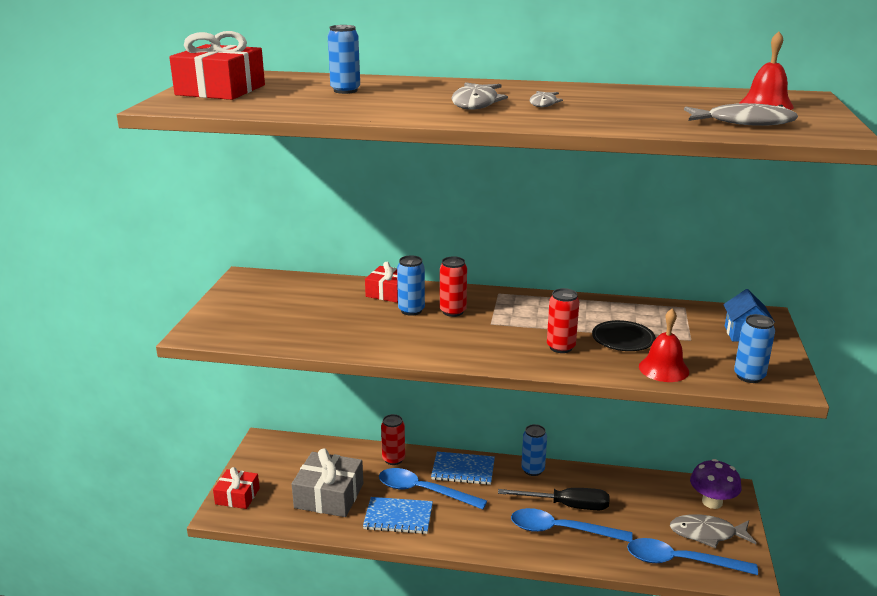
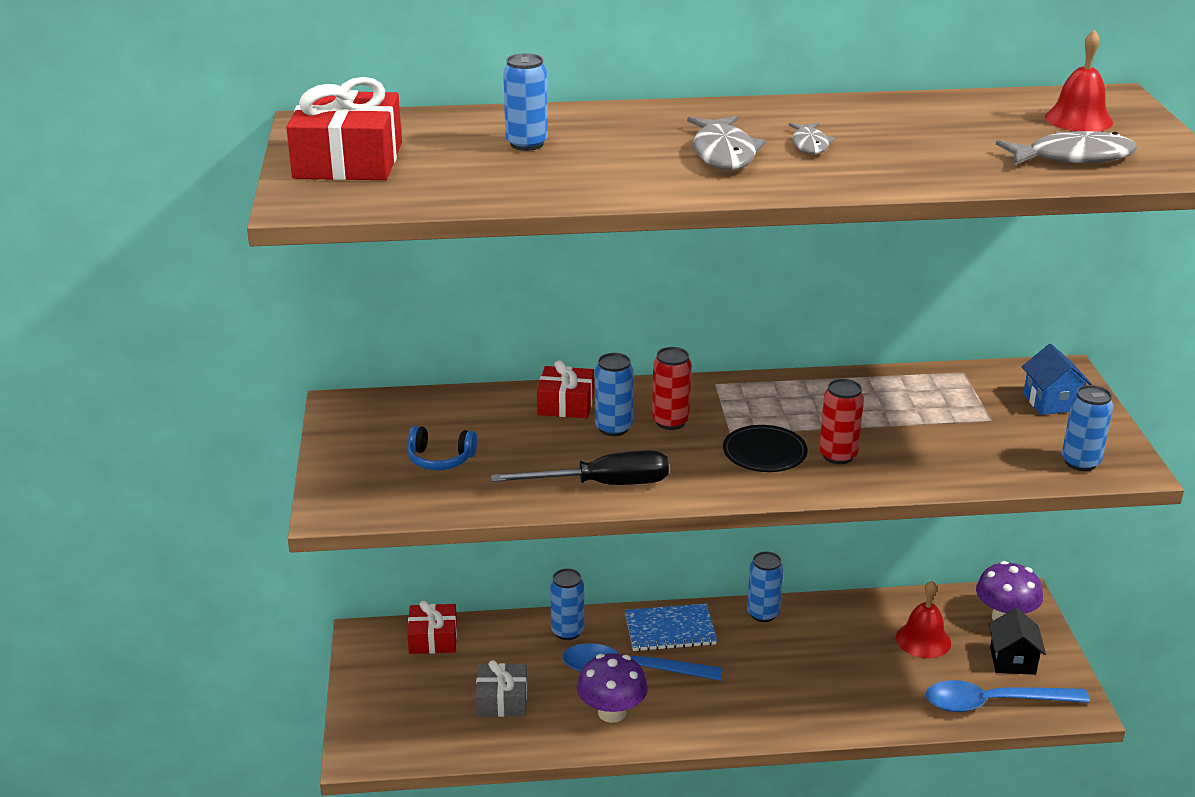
camera: 15 degrees left, 5 degrees up
red gift [213,467,260,509] -> red gift moved to [407,601,457,654]
grey gift [292,448,363,517] -> grey gift [476,660,527,717], size x0.62
blue notebook [363,497,433,534] -> purple mushroom [577,653,648,723]
red can [381,414,405,465] -> blue can [550,568,584,640]
black screwdriver [498,488,609,510] -> black screwdriver moved to [491,450,669,485]
blue spoon [511,508,633,542] -> none
black plate [592,320,655,351] -> black plate moved to [723,425,808,472]
red bell [639,309,689,382] -> red bell moved to [896,581,951,658]
grey fish [670,514,757,549] -> black house [989,608,1046,675]
none -> blue headphones [407,426,477,470]

